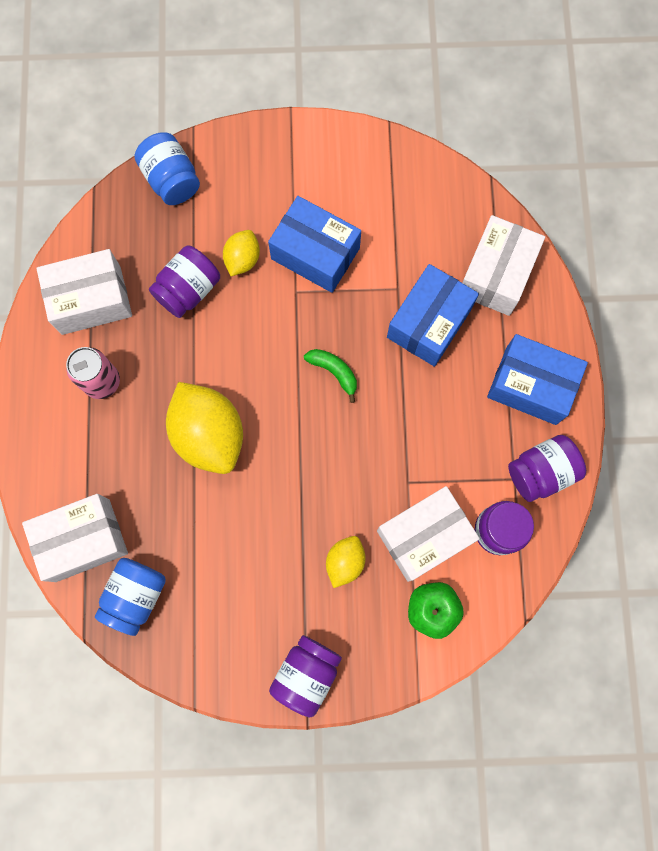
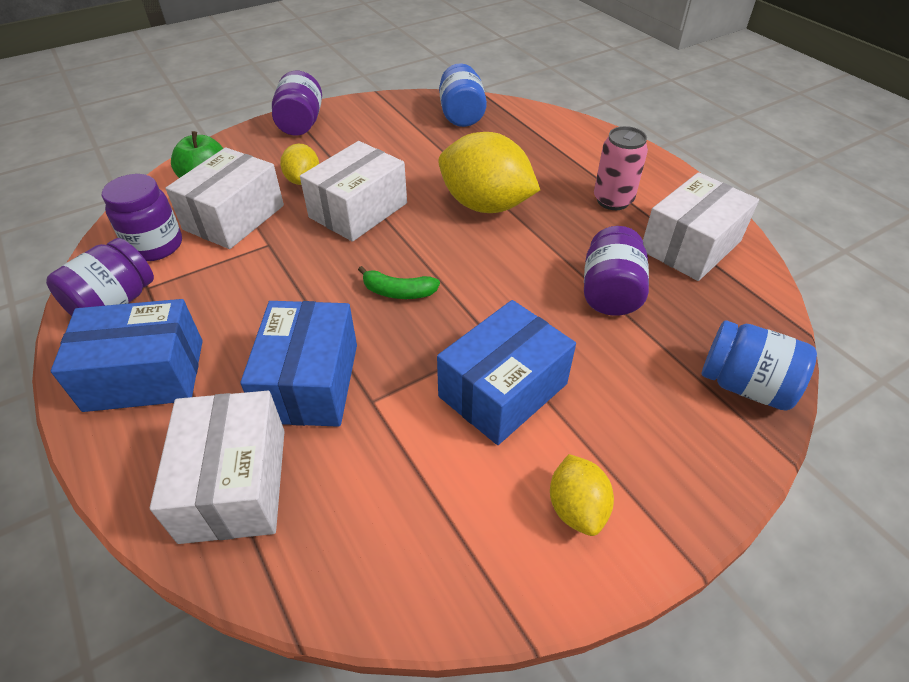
camera: 150 degrees right, 30 degrees down
white box [22,494,128,582] -> white box moved to [300,141,407,242]
yellow lemon [223,230,260,276] -> yellow lemon moved to [550,454,614,536]
blue box [268,196,361,293] -> blue box turned 45 degrees counterclockwise [437,300,576,445]

